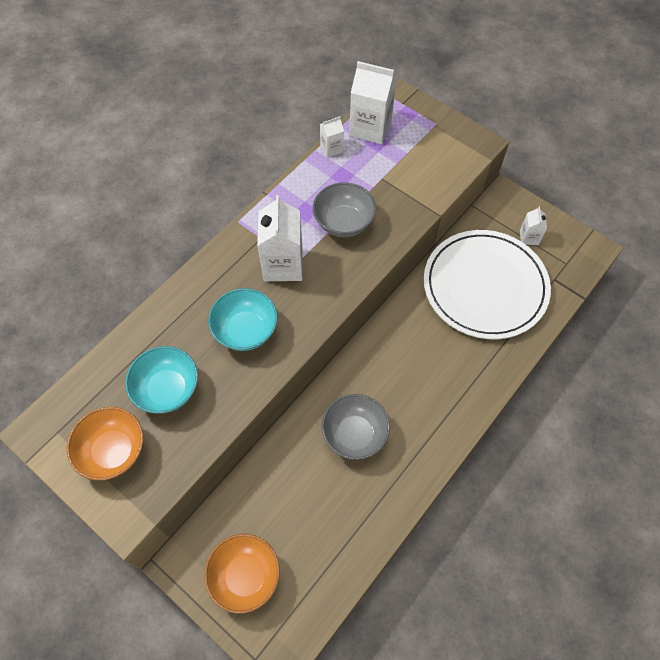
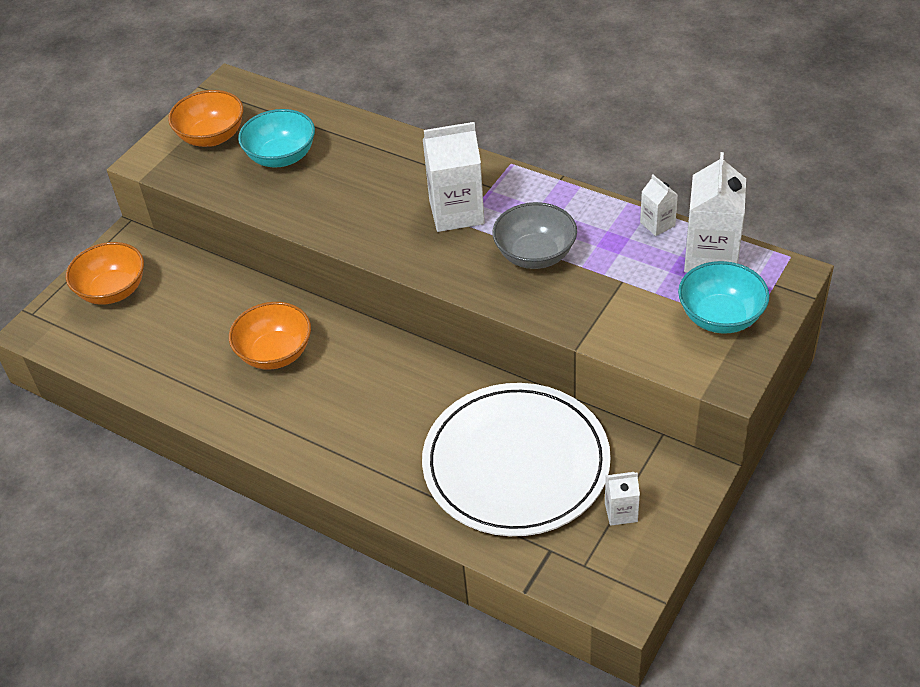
camera: 85 degrees right, 15 degrees down
turquoise bowl [208,288,278,351] -> turquoise bowl moved to [678,261,769,334]
grey bowl [322,394,390,460] -> orange bowl [229,302,311,370]

